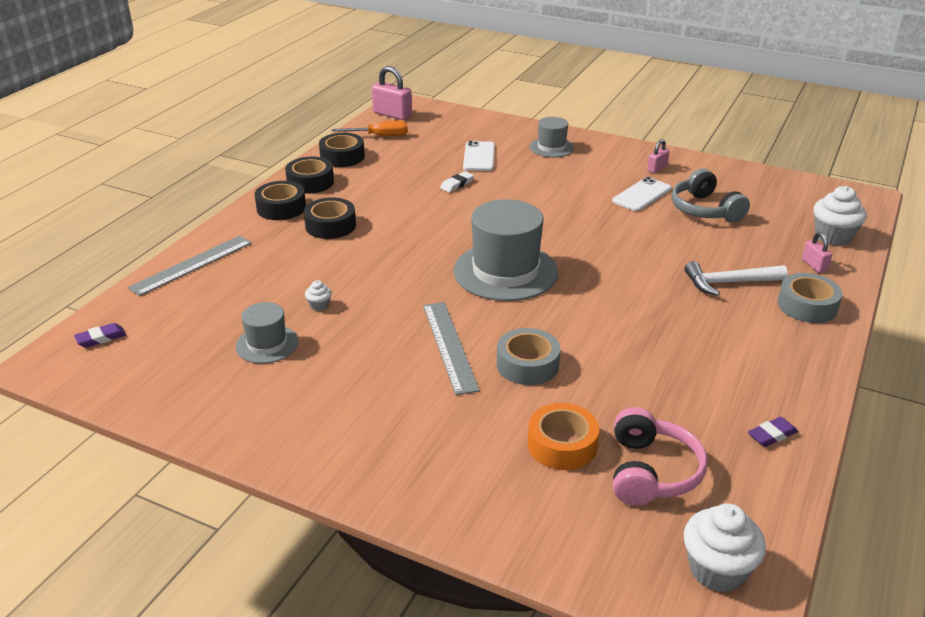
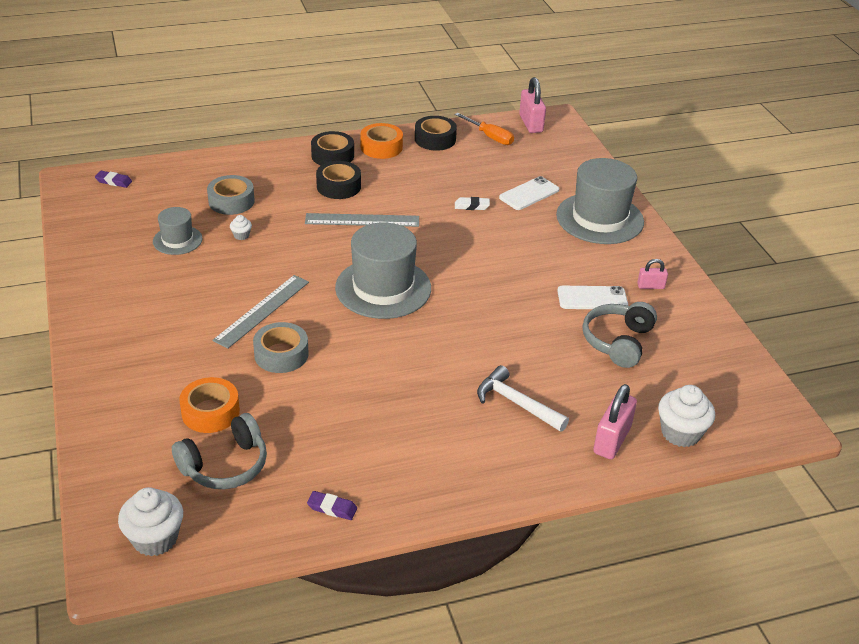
camera: 45 degrees right, 5 degrees up
grey ruler [128,236,252,296] -> grey ruler moved to [305,213,419,227]
black tape [285,157,334,194] -> orange tape [360,123,403,159]
grey hat [530,117,574,157] -> grey hat [556,158,644,244], size x1.88
pink headphones [613,407,708,506] -> grey headphones [172,413,267,489]
grey tape [778,273,842,323] -> grey tape moved to [207,175,255,215]
pink padlock [802,232,832,273] -> pink padlock [593,384,637,459], size x1.77

